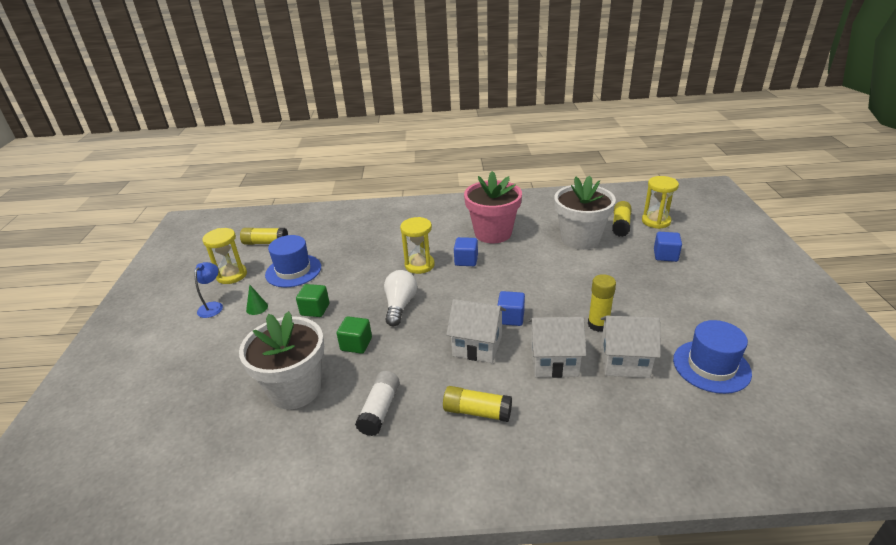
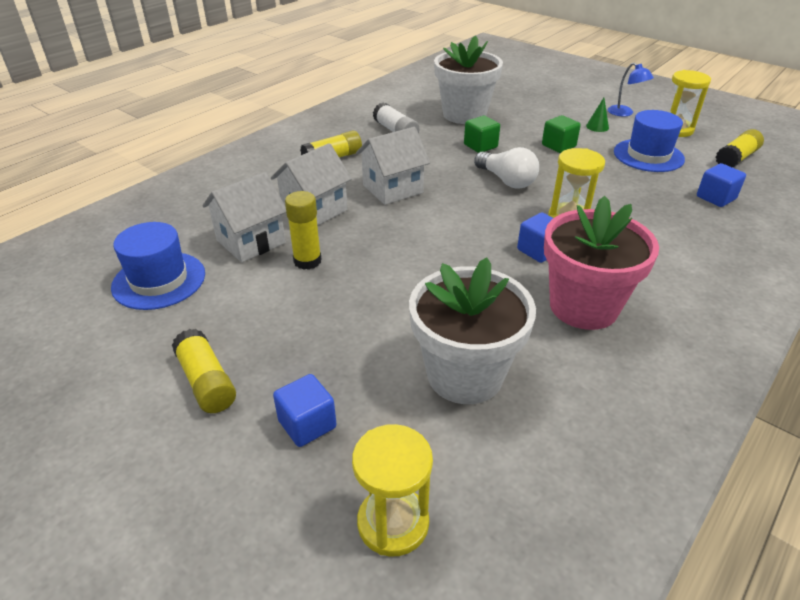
camera: 130 degrees right, 5 degrees up
blue cube [497,291,525,326] -> blue cube moved to [697,163,746,207]
yellow glue stick [612,201,632,237] -> yellow glue stick moved to [172,329,236,413]

